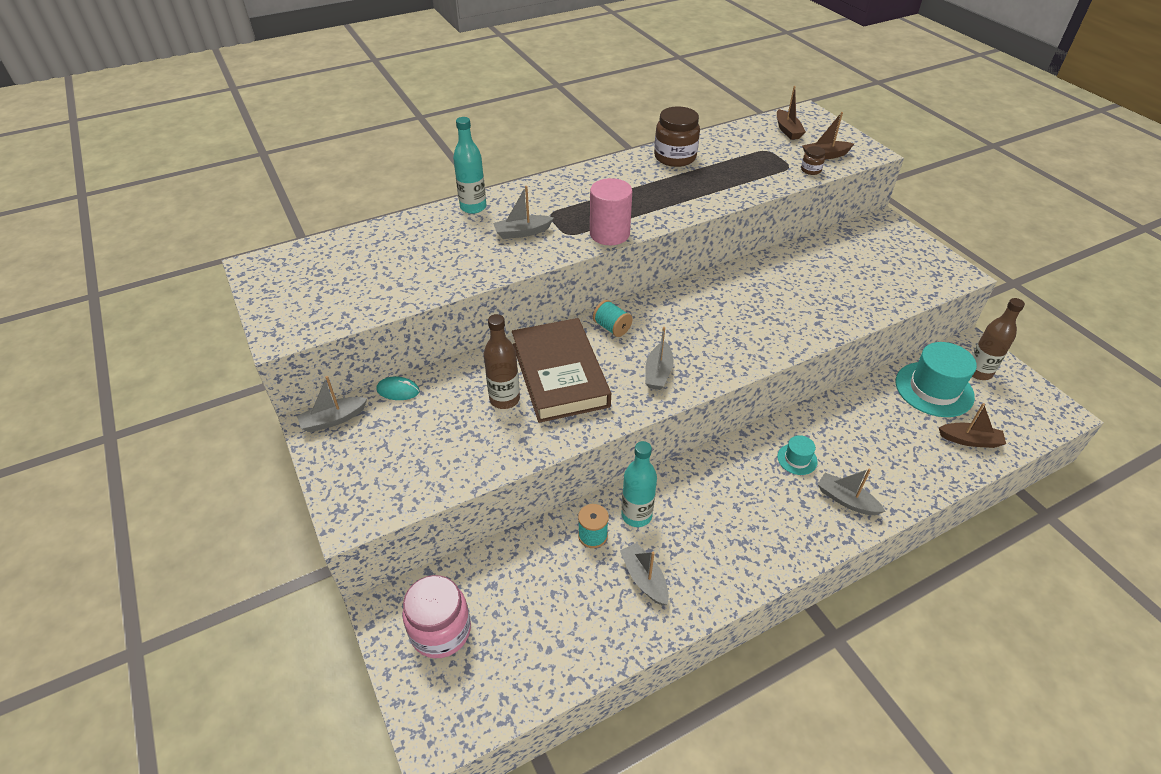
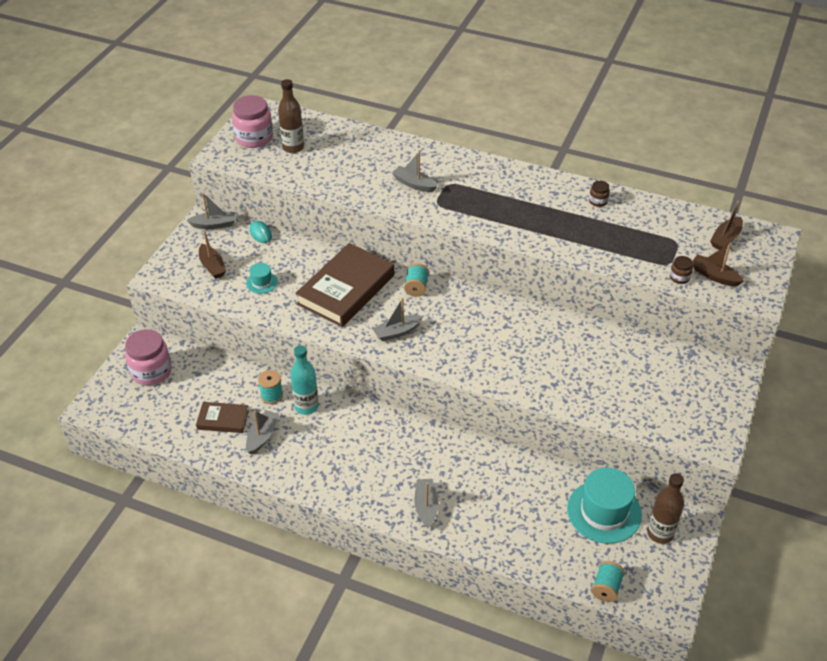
camera: 50 degrees right, 0 degrees up
grey boat [297,376,367,432] -> grey boat turned 150 degrees clockwise [187,193,235,229]
turquoise bottle [453,117,486,214] -> none
brown bottle [484,314,520,409] -> brown bottle moved to [278,79,304,153]
pink cylinder [590,178,632,245] -> none
brown jar [654,106,700,167] -> brown jar [589,181,610,207], size x0.47
turquoise hat [777,435,818,475] -> turquoise hat moved to [246,263,278,294]
brown boat [939,403,1006,448] -> brown boat moved to [199,231,226,279]
none -> brown book [196,402,249,433]
none -> pink jar [232,95,273,148]
none -> turquoise spool [592,561,625,602]

